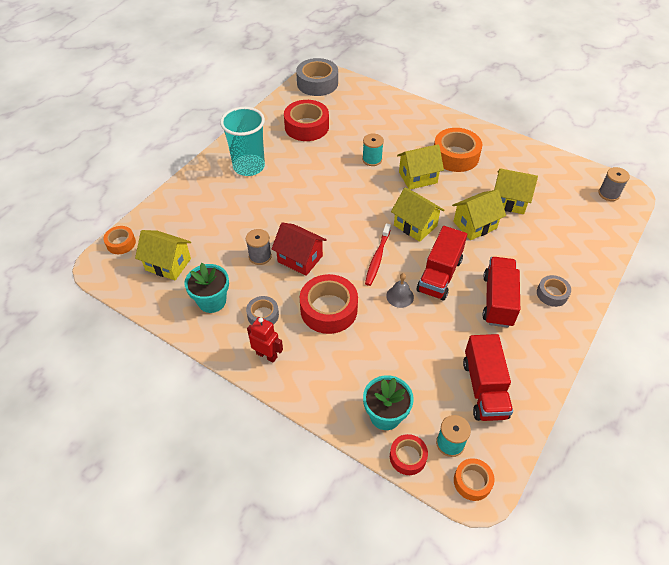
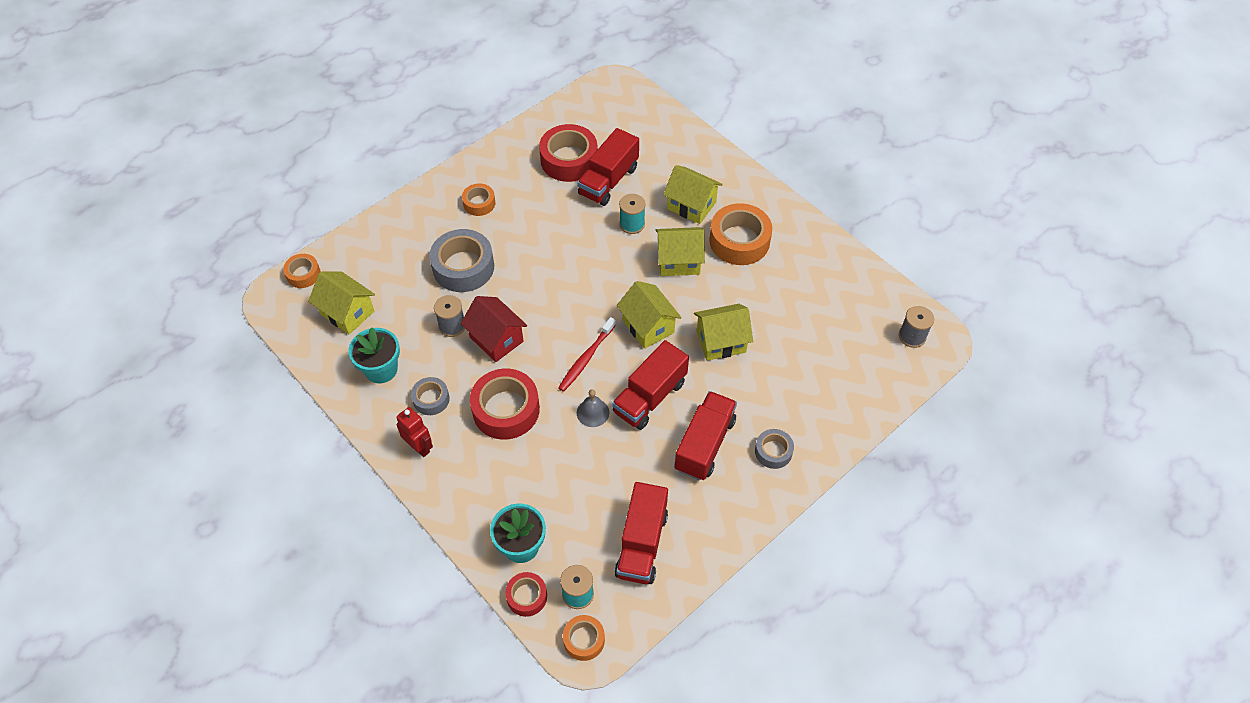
camera: 15 degrees right, 5 degrees up
turquoise cup [220,107,265,176] -> orange tape [462,183,496,216]
grey tape [296,58,338,96] -> grey tape moved to [429,229,494,292]
yellow house [494,168,538,214] -> yellow house moved to [663,165,723,224]
none -> red truck [577,128,639,206]

